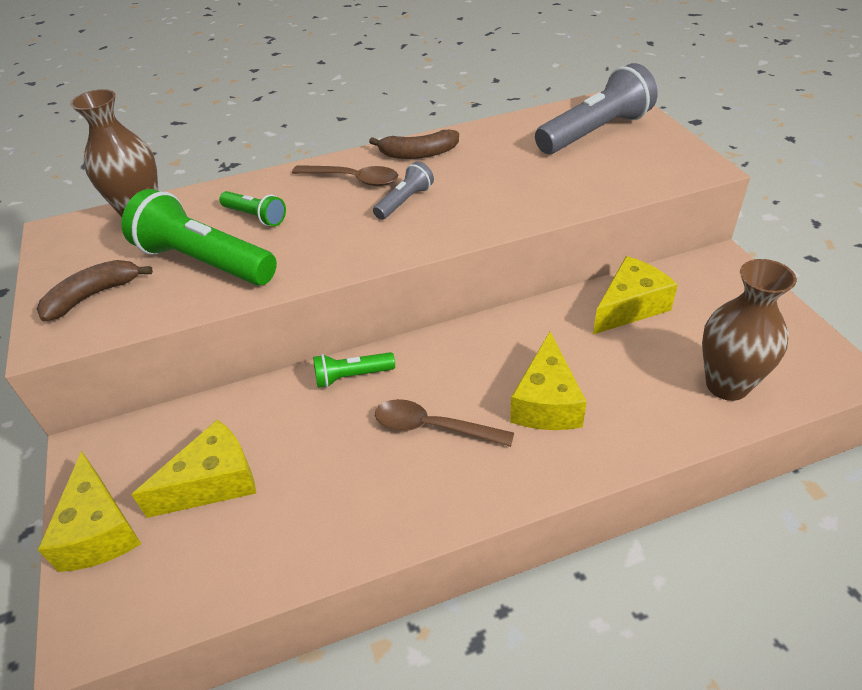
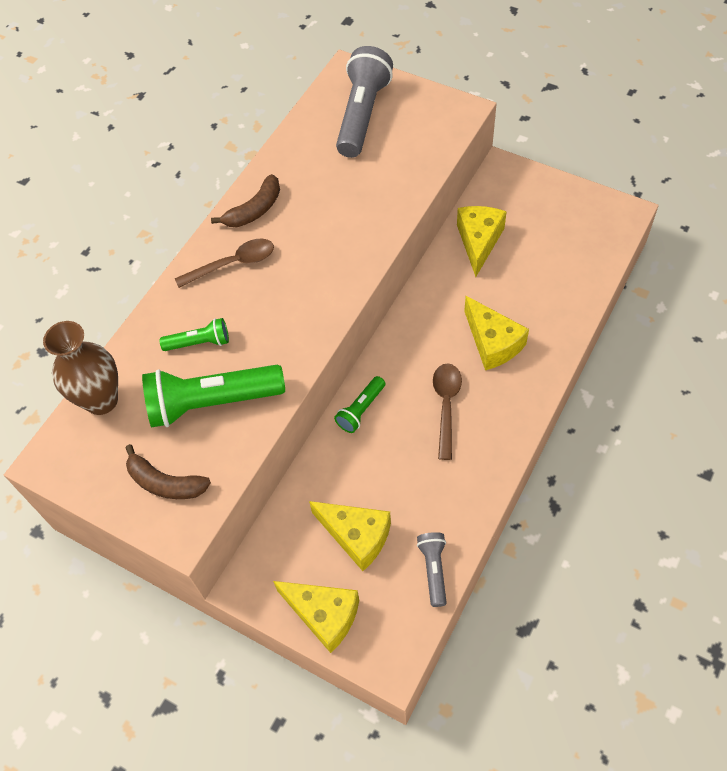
camera: 40 degrees left, 15 degrees up
brown banana [37,260,153,322] -> brown banana turned 75 degrees counterclockwise [125,444,211,499]
yellow cheese [131,419,256,518] -> yellow cheese turned 105 degrees clockwise [309,501,391,571]
grey flashlight [373,161,434,220] -> grey flashlight moved to [417,532,447,607]
brown spoon [375,399,514,447] -> brown spoon turned 120 degrees clockwise [433,363,462,460]
brown vase [702,259,797,401] -> none

